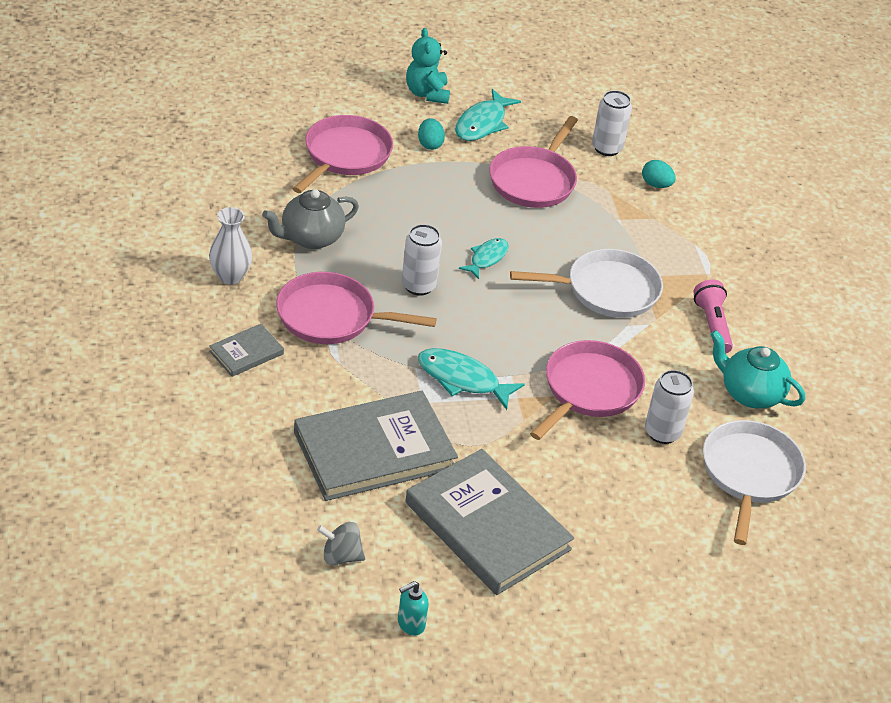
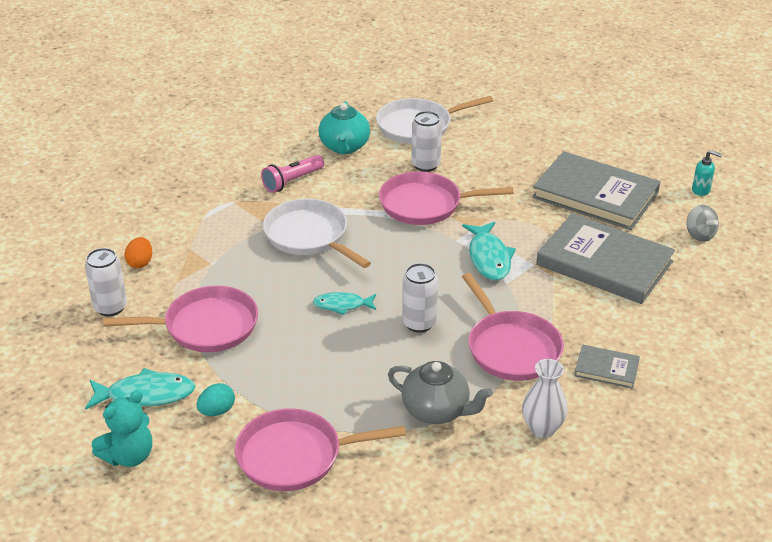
camera: 120 degrees left, 5 degrees down
grey book [406,449,574,595] -> grey book turned 75 degrees counterclockwise [532,151,660,230]
turquoise egg [642,160,676,188] -> orange egg [125,237,152,268]

